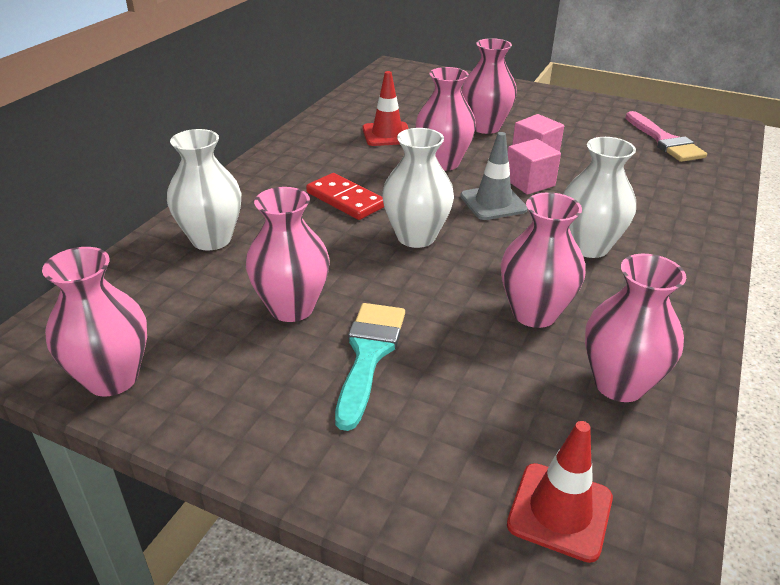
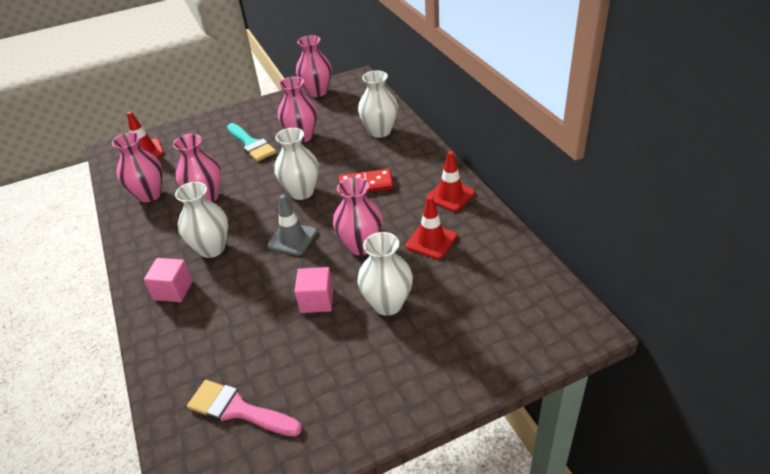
camera: 135 degrees right, 5 degrees up
pink vase [462,38,517,134] -> white vase [358,232,413,316]
pink cube [508,139,561,194] -> pink cube moved to [144,258,193,302]
none -> red traffic cone [426,151,475,212]

